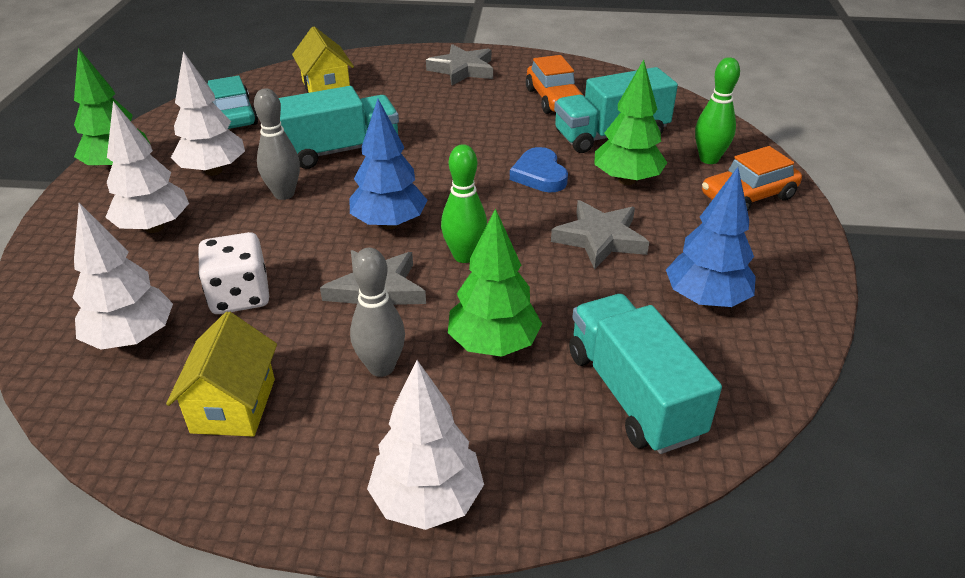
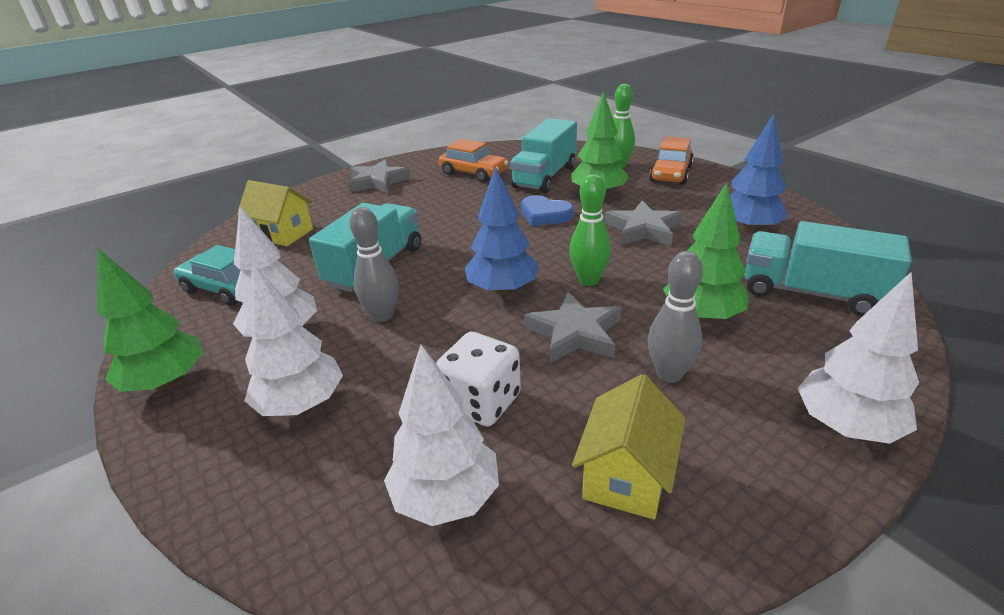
camera: 40 degrees left, 5 degrees down
yellow house [166,311,277,437] -> yellow house turned 60 degrees clockwise [572,374,685,520]

